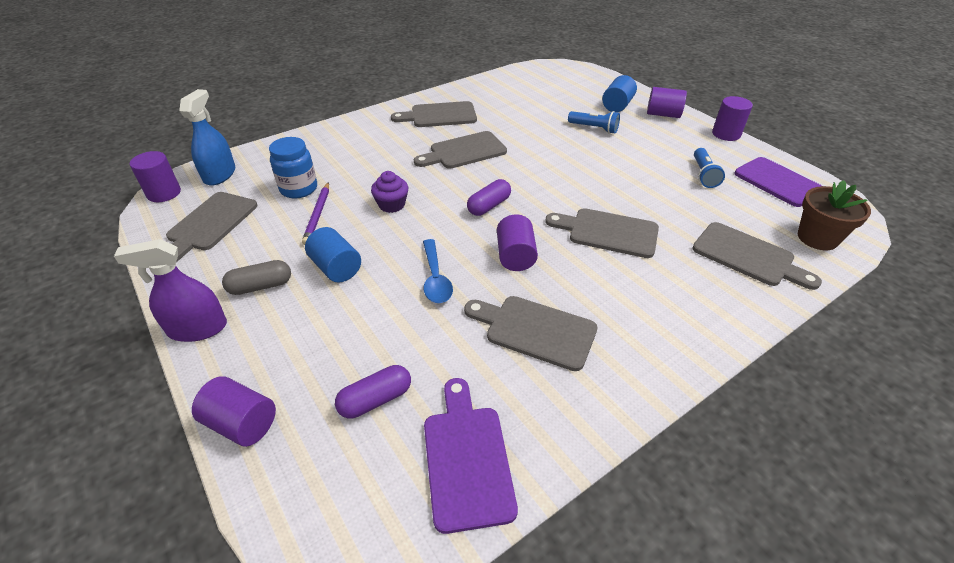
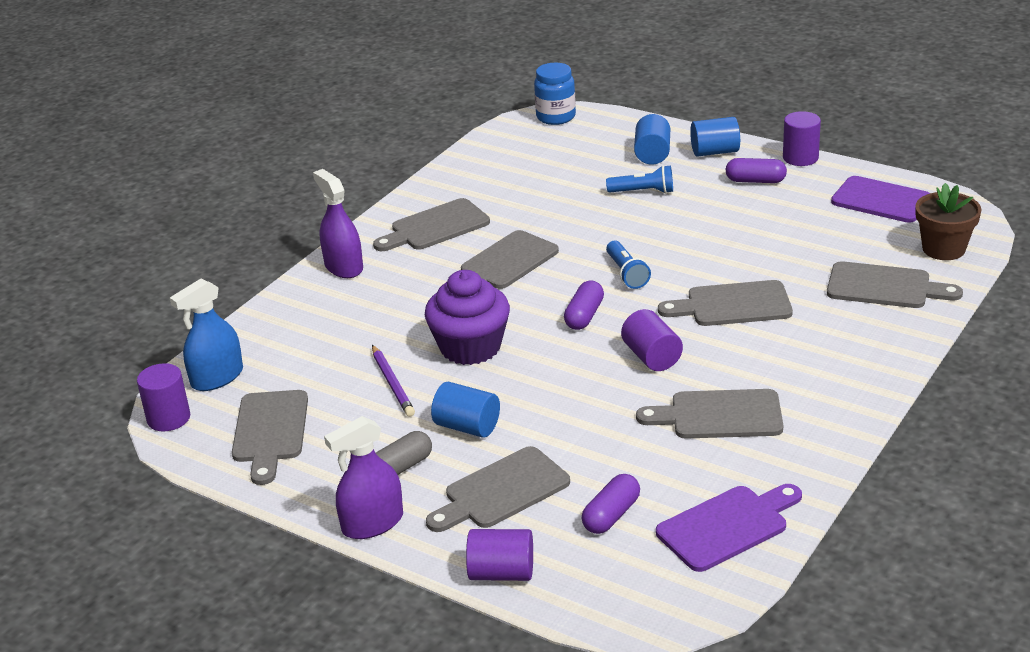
camera: 20 degrees left, 10 degrees down
blue spray bottle [179,89,235,186] -> blue spray bottle turned 120 degrees counterclockwise [170,279,243,391]
blue jar [269,137,317,198] -> blue jar moved to [534,62,576,125]
purple cupcake [371,171,408,213] -> purple cupcake [425,270,510,365], size x1.82
blue spoon [423,239,453,303] -> none
purple cutting board [424,378,518,534] -> purple cutting board turned 90 degrees clockwise [656,484,802,572]
purple cylinder [647,87,687,118] -> blue cylinder [690,117,740,157]
blue flashlight [694,148,725,188] -> blue flashlight moved to [606,241,651,289]
none -> purple spray bottle [313,169,363,278]
none -> grey cutting board [426,446,570,532]
none -> purple capsule [725,158,787,183]

